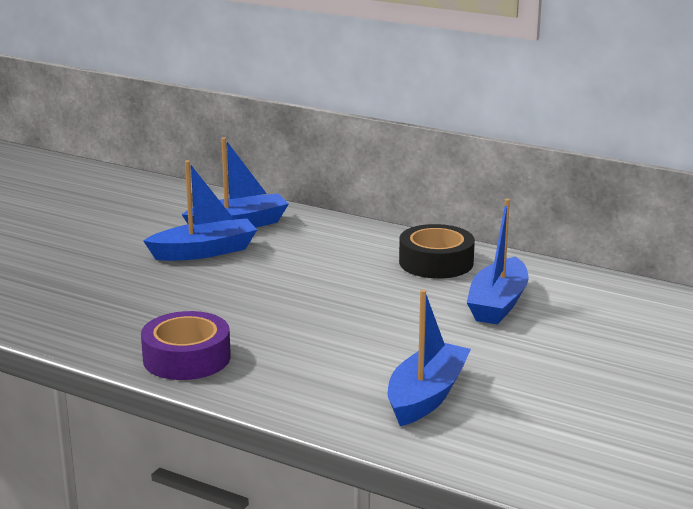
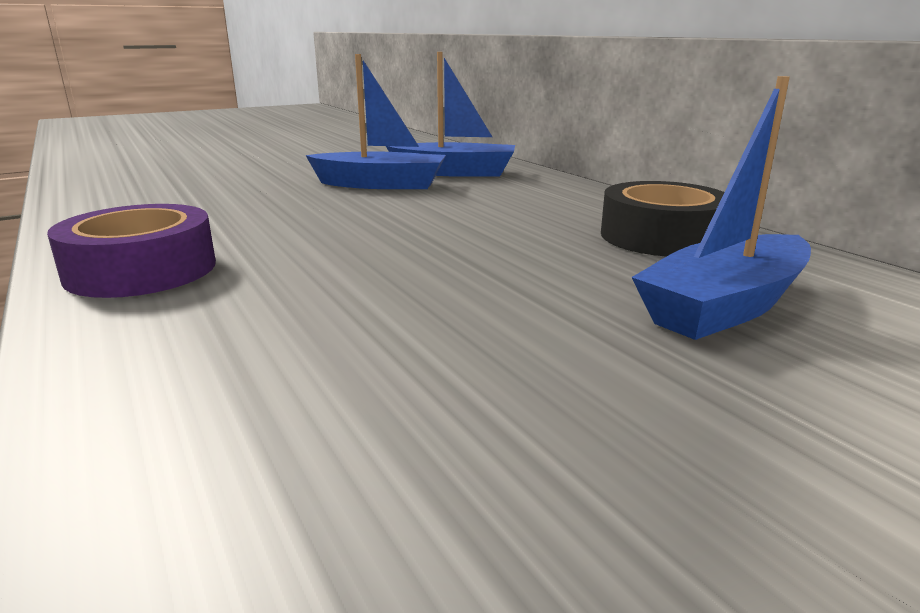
camera: 30 degrees right, 0 degrees up
blue boat [388,290,471,426] -> none

